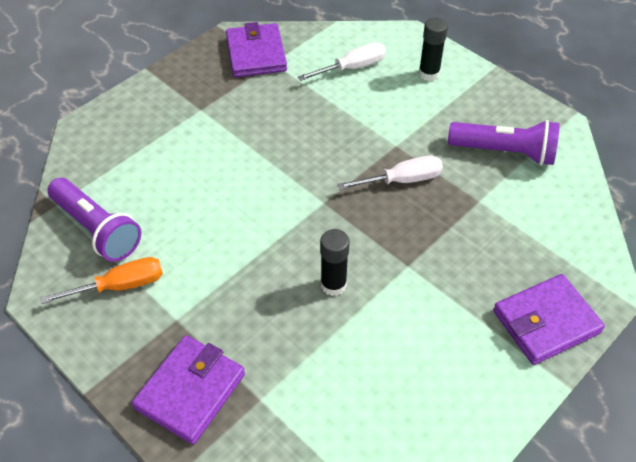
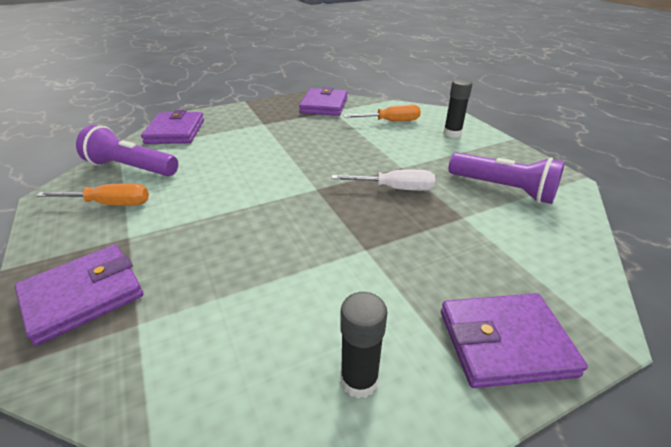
camera: 20 degrees right, 15 degrees down
purple flashlight [48,178,141,262] -> purple flashlight turned 135 degrees clockwise [76,125,178,176]
white screwdriver [298,42,386,81] -> orange screwdriver [343,105,421,121]
black glue stick [320,229,350,296] -> black glue stick moved to [340,292,388,399]
none -> purple wallet [141,110,204,144]

